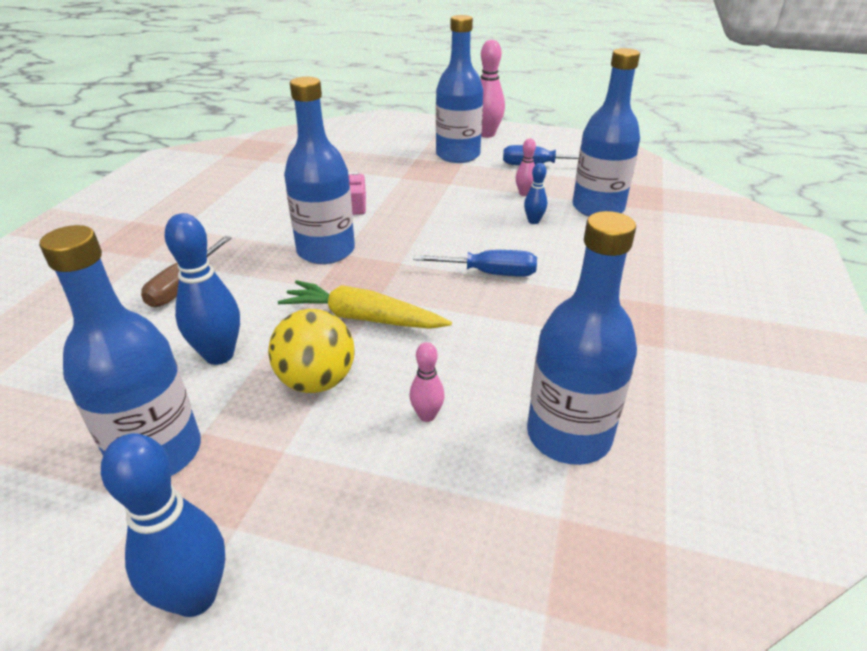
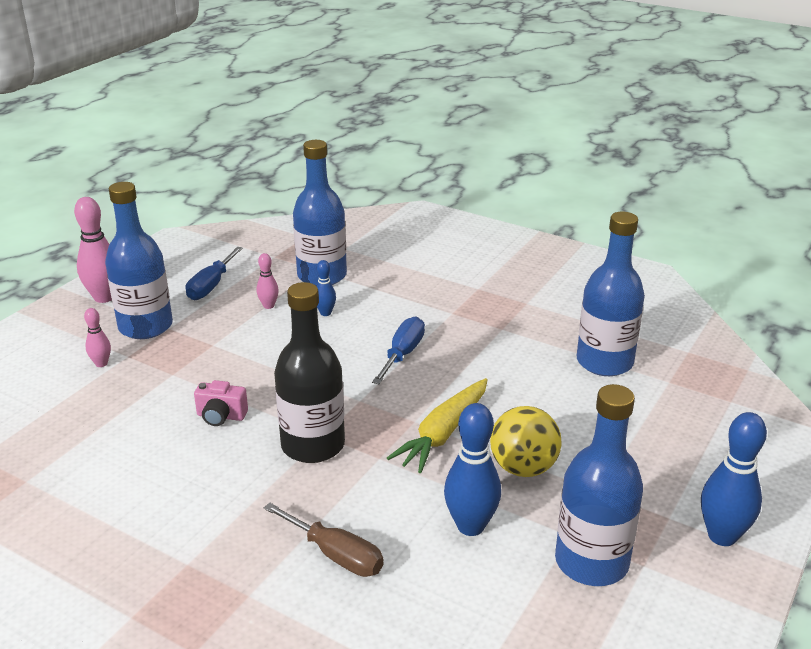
camera: 75 degrees left, 5 degrees down
blue bottle [284,77,355,264] -> black bottle [274,282,345,463]
pink bowling pin [409,342,445,422] -> pink bowling pin moved to [84,308,111,367]

